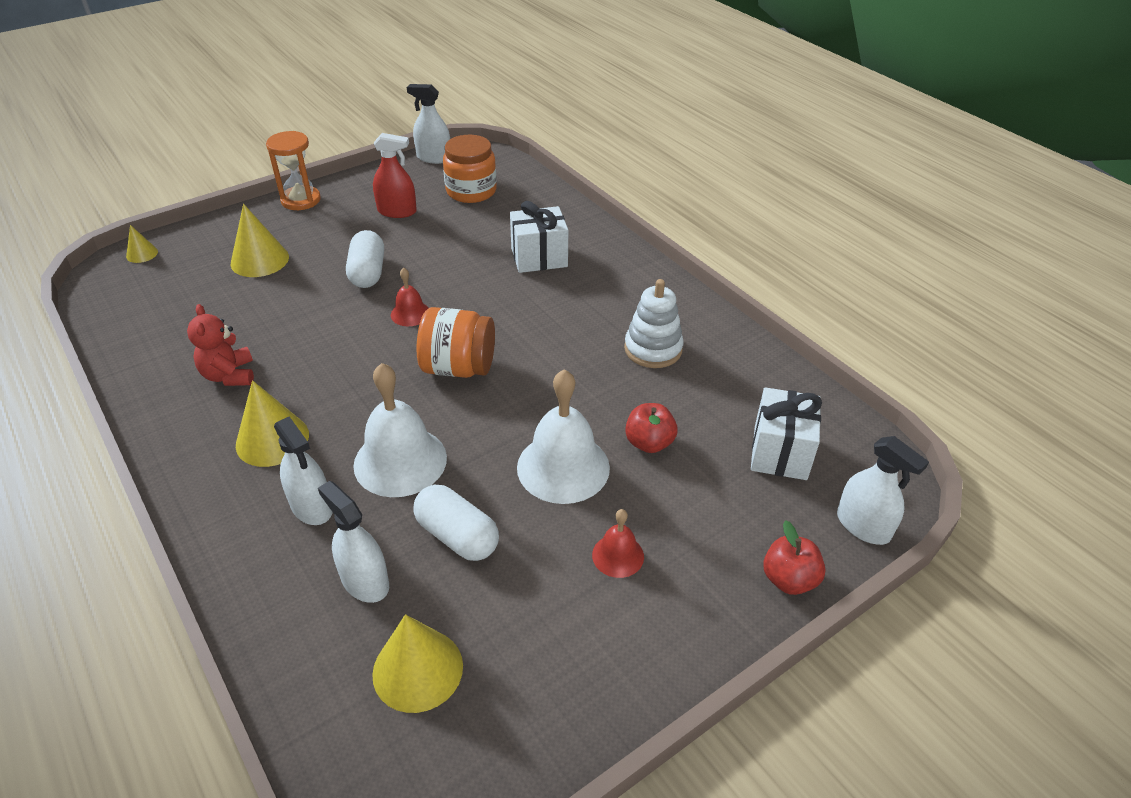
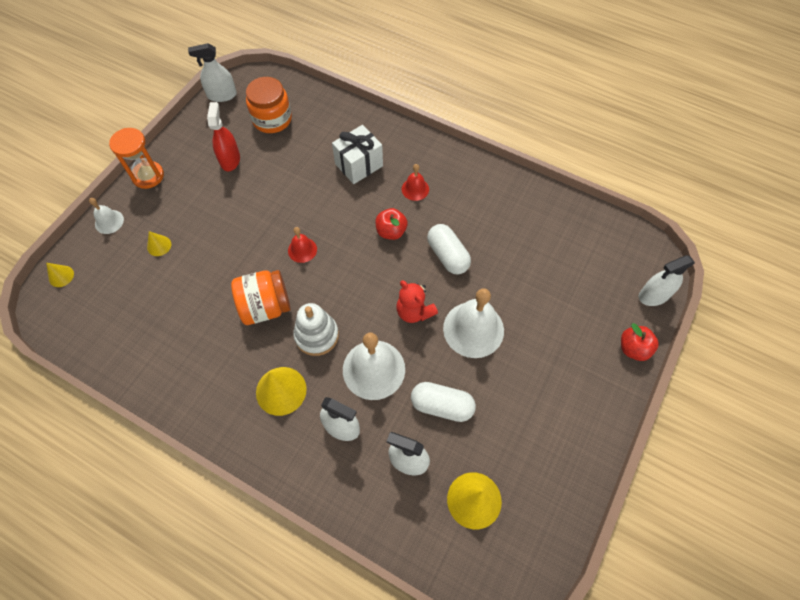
camera: 25 degrees left, 20 degrees up
red teddy bear [187,304,254,386] -> red teddy bear moved to [396,280,438,323]
yellow cone [230,204,289,277] -> yellow cone [147,231,171,256], size x0.53
white capsule [346,230,384,288] -> white capsule moved to [427,224,471,274]
red spray bottle [373,133,417,218] -> red spray bottle turned 75 degrees counterclockwise [207,102,240,171]
orange jar [417,307,495,378] -> orange jar moved to [231,270,290,325]
red bell [592,509,644,578] -> red bell moved to [402,164,429,201]
white stacking toy [624,279,684,368] -> white stacking toy moved to [293,303,339,356]
red apple [625,403,678,453] -> red apple moved to [375,208,408,240]
white gift [751,387,822,480] -> none
white spray bottle [837,436,929,545] -> white spray bottle turned 135 degrees clockwise [639,255,695,306]
none -> white bell [89,198,124,234]

